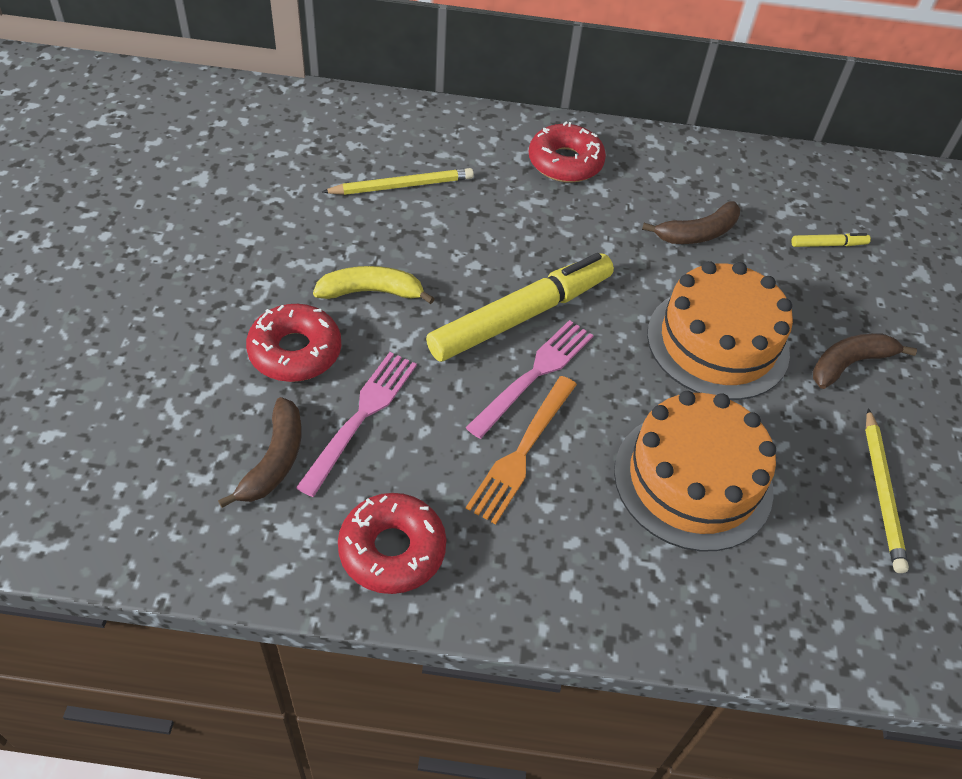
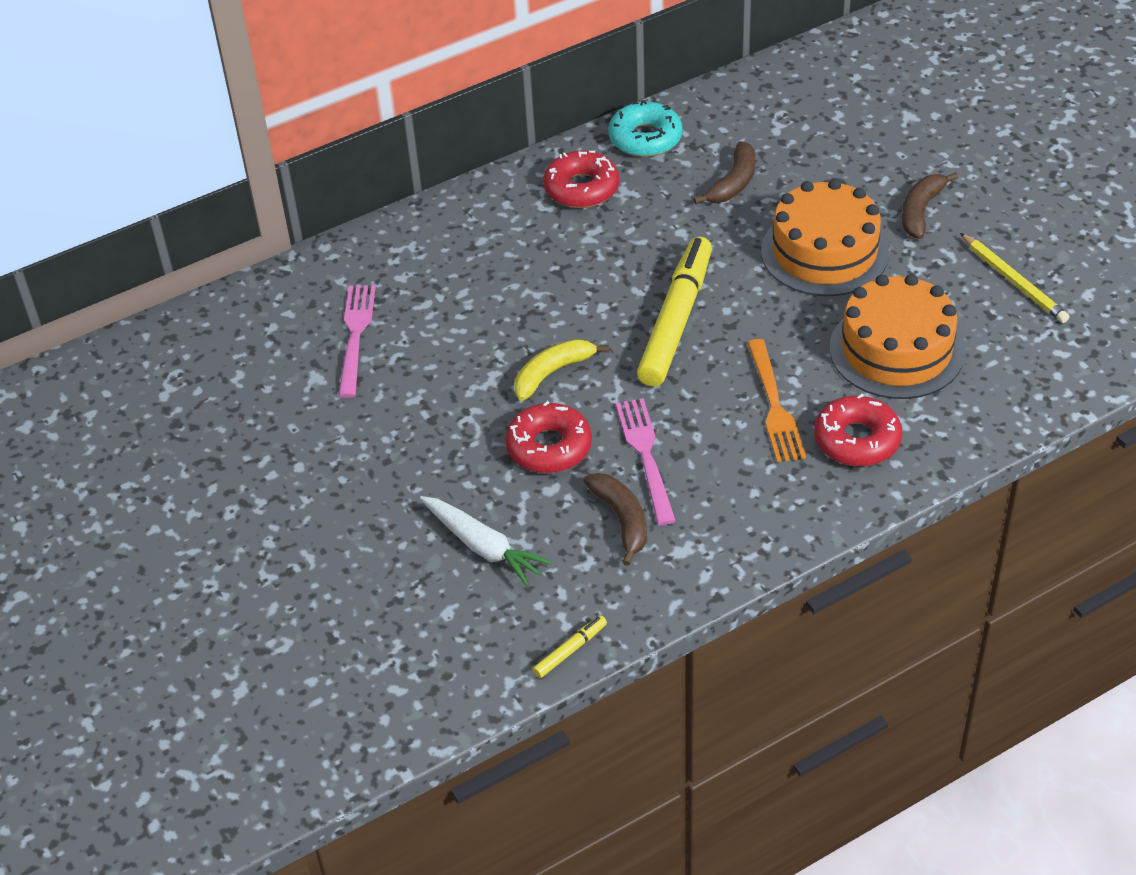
camera: 30 degrees left, 5 degrees down
yellow pencil [322,168,474,195] -> none
red donut [338,493,446,594] -> red donut moved to [814,394,902,466]
pink fork [465,320,594,439] -> pink fork moved to [338,285,376,398]
yellow marker [791,233,871,247] -> yellow marker moved to [533,615,607,678]
none -> white carrot [420,496,551,586]
none -> turquoise donut [608,100,683,157]

